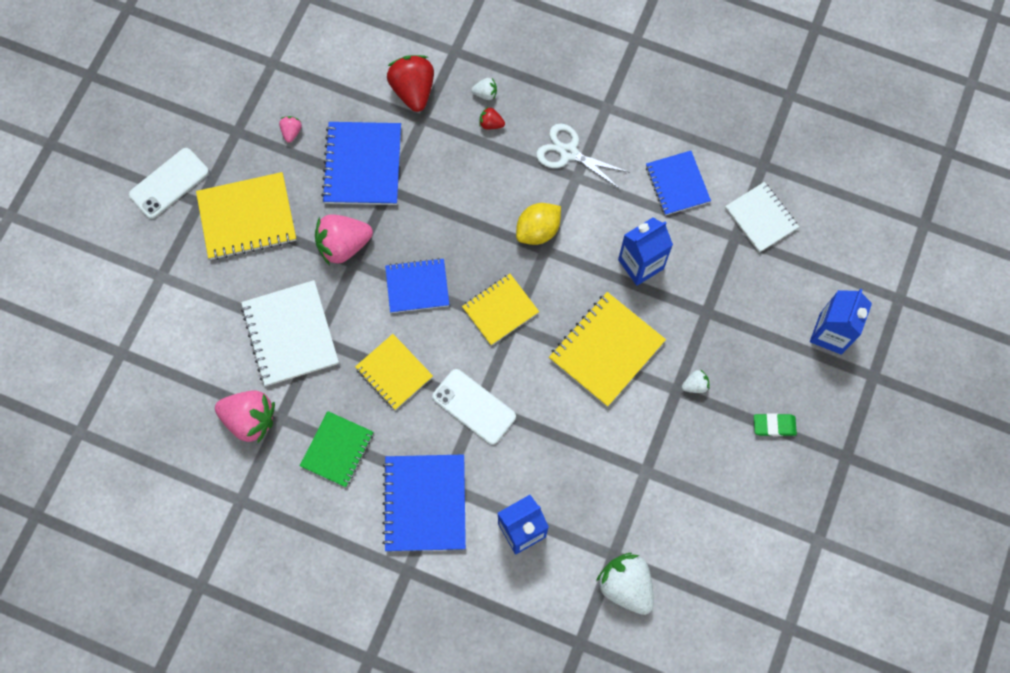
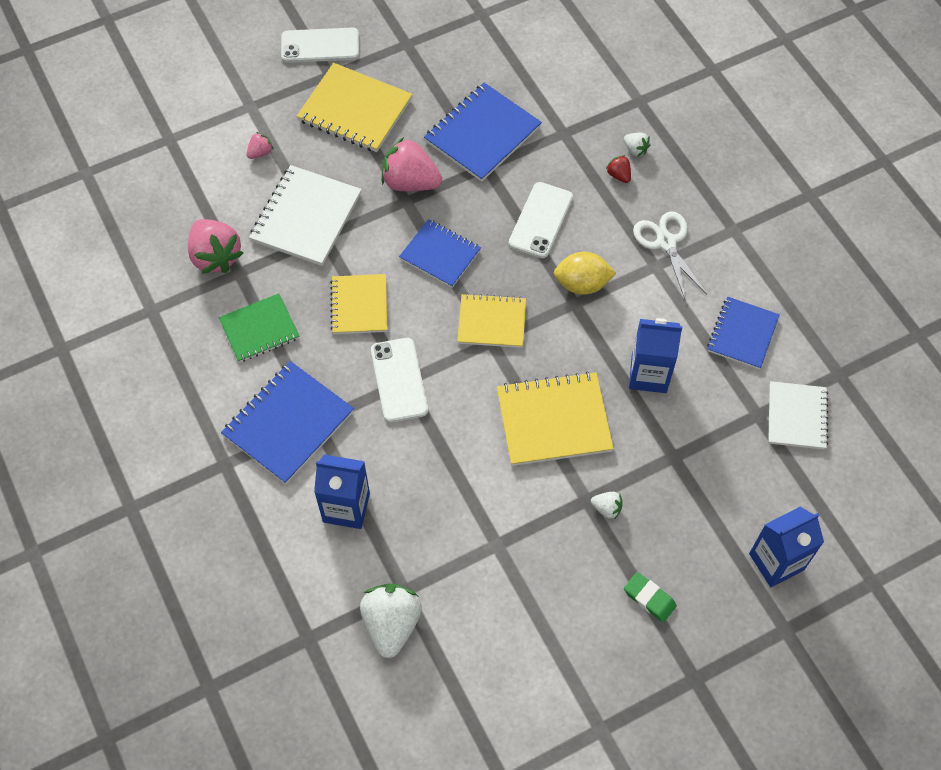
camera: 40 degrees right, 10 degrees down
pink strawberry [279,116,302,143] -> pink strawberry moved to [247,132,273,159]
red strawberry [387,55,434,112] -> none
none -> white phone [509,182,573,258]

